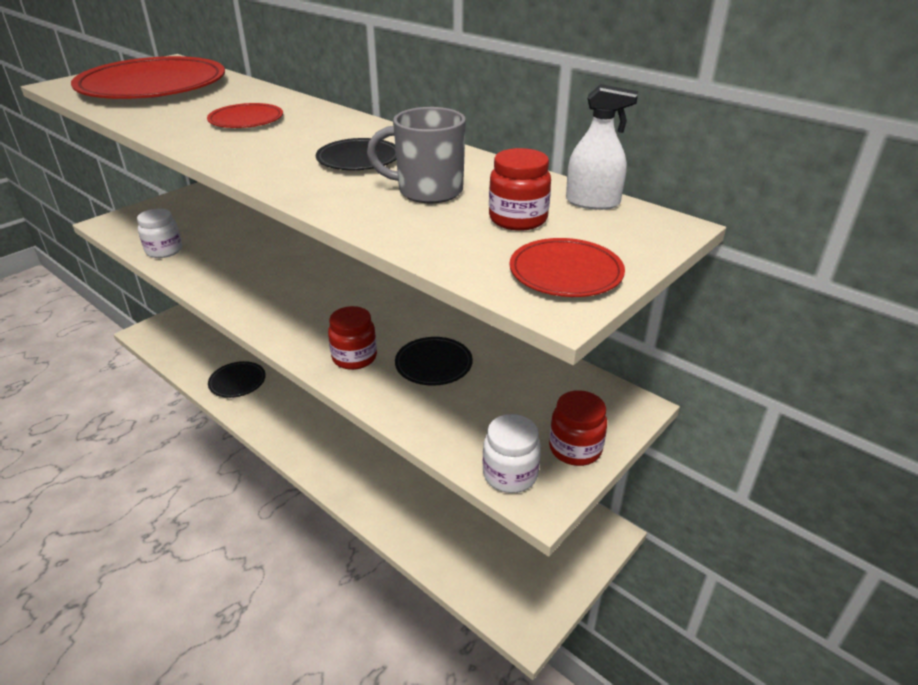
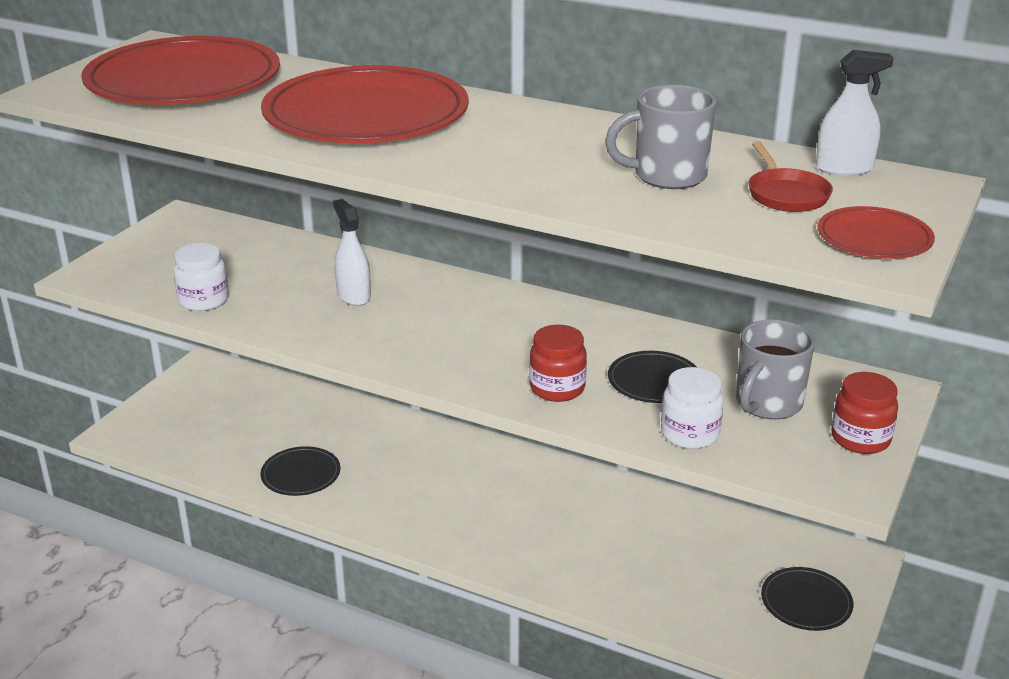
camera: 15 degrees left, 5 degrees down
red plate [207,103,283,128] -> red plate [261,65,469,143], size x2.21
black plate [316,138,396,170] -> black plate moved to [761,567,853,631]
white jar [483,414,541,493] -> white jar moved to [661,367,723,449]
red jar [489,148,551,231] -> red pan [748,141,833,212]
none -> white spray bottle [333,199,371,306]
none -> grey mug [736,320,815,419]

